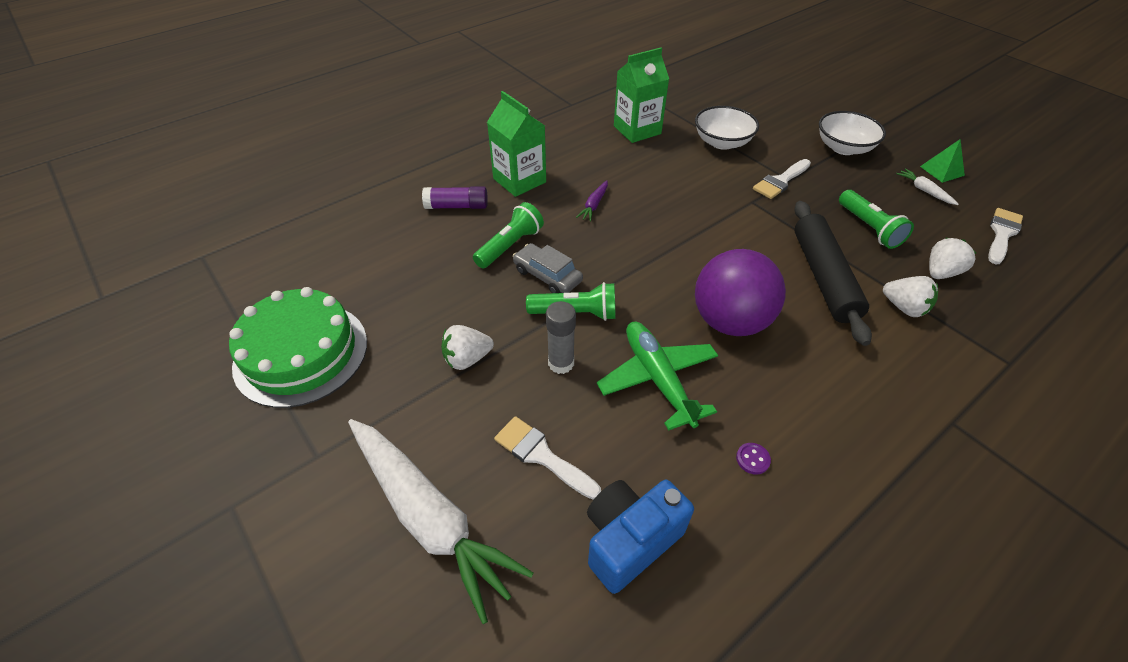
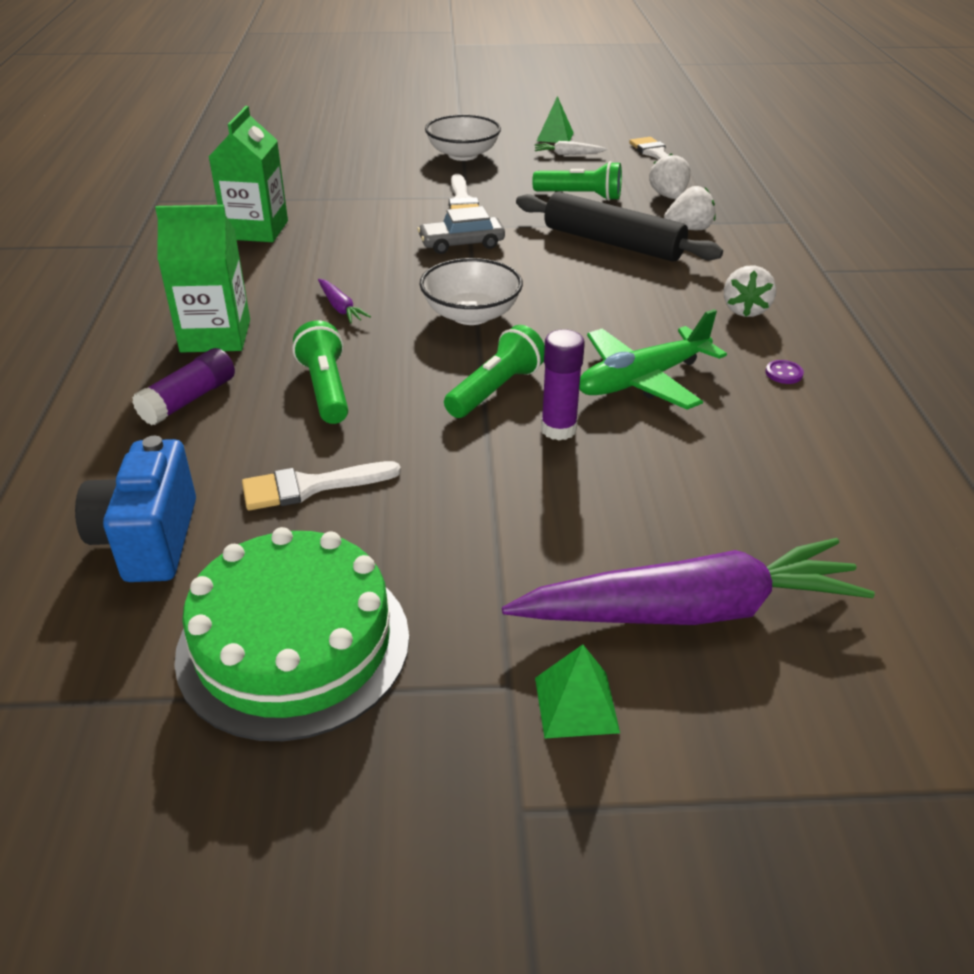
camera: 55 degrees left, 10 degrees down
white carrot [348,419,533,624] -> purple carrot [502,538,875,625]
white strawberry [441,325,494,370] -> white strawberry moved to [724,265,776,317]
white brush [494,416,601,500] -> white brush moved to [242,461,401,510]
grey car [513,243,583,293] -> grey car moved to [417,206,505,254]
grey glue stick [546,301,576,374] -> purple glue stick [541,329,585,440]
blue camera [587,480,694,594] -> blue camera moved to [75,436,196,582]
green plane [597,322,718,431] -> green plane turned 45 degrees counterclockwise [579,309,727,410]
white bowl [695,106,759,150] -> white bowl moved to [419,258,523,325]
purple ball [695,249,786,336] -> none
none -> green pyramid [535,645,620,738]

